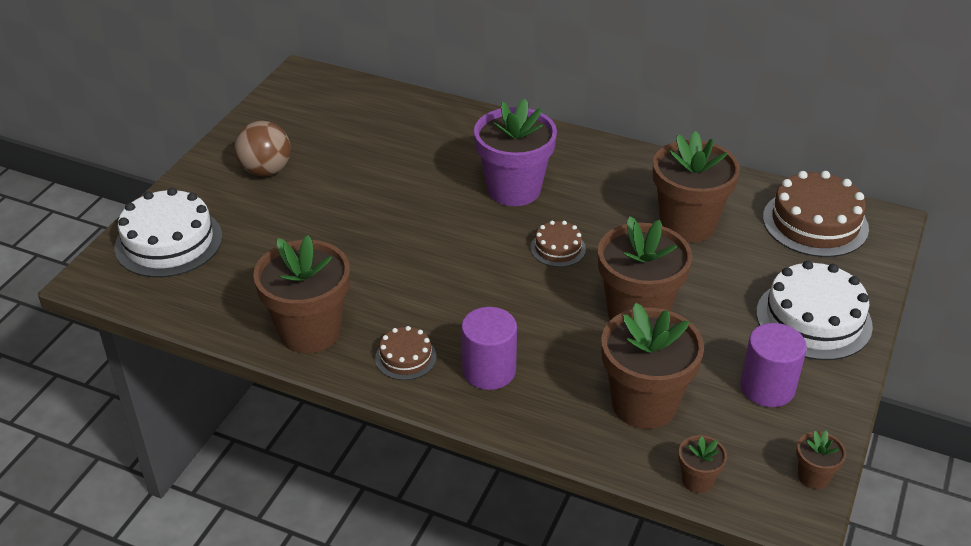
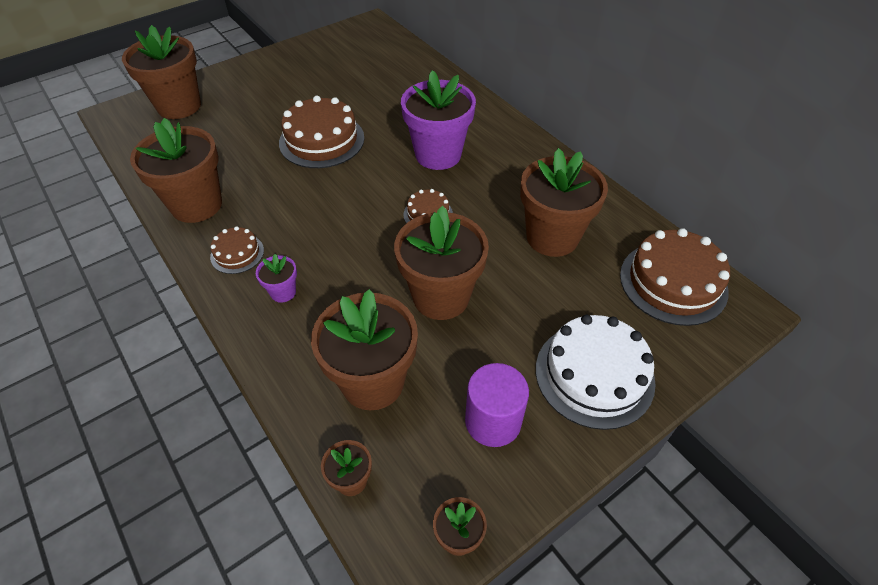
camera: 30 degrees right, 10 degrees up
white cake [114,188,223,278] -> brown flower pot [122,25,201,119]
brown ball [234,121,291,176] -> none
purple cylinder [461,307,517,390] -> purple flower pot [256,254,297,303]
none -> brown cake [279,96,364,168]

